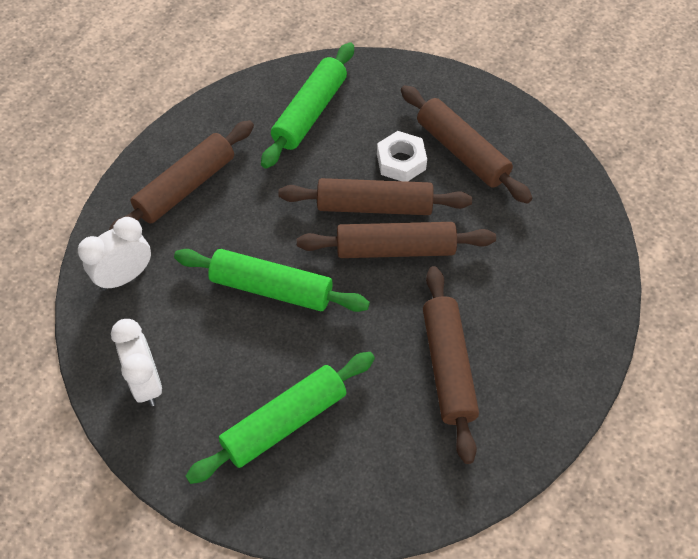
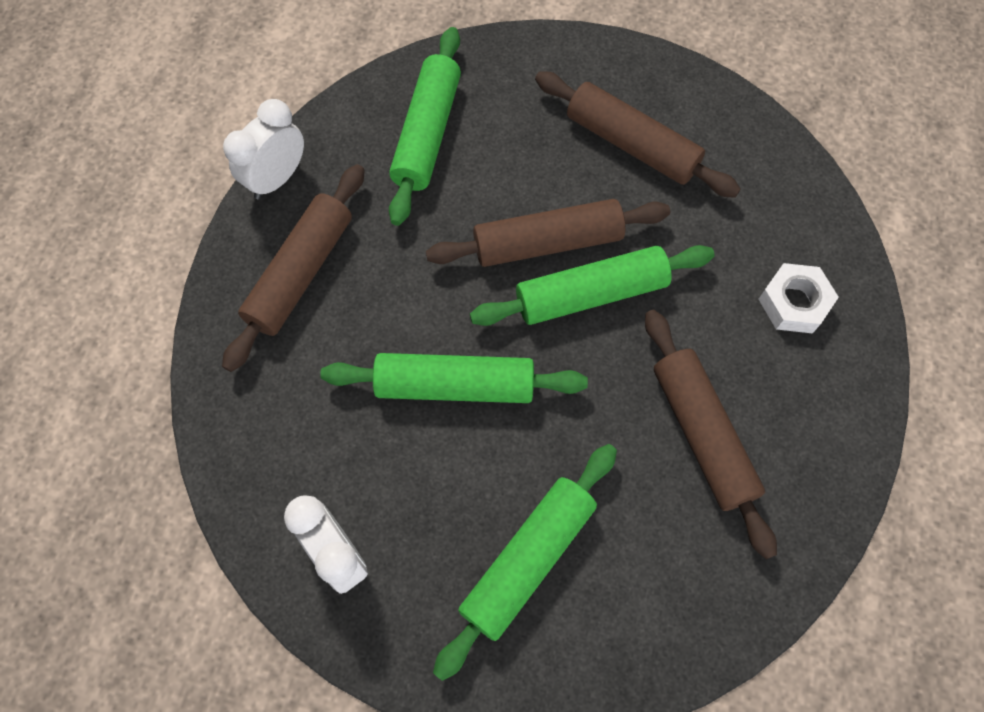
camera: 15 degrees left, 10 degrees up
white clock [78,217,151,291] -> white clock moved to [223,99,304,199]
brown rolling pin [297,222,496,258] -> green rolling pin [470,245,715,326]
white nut [377,131,427,182] -> white nut moved to [758,263,839,334]

